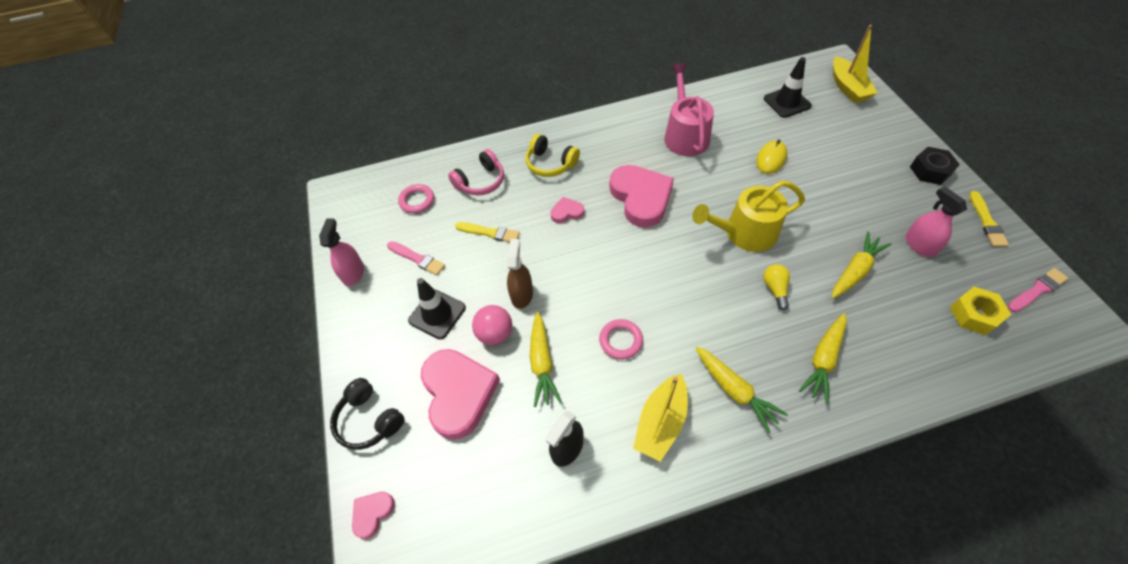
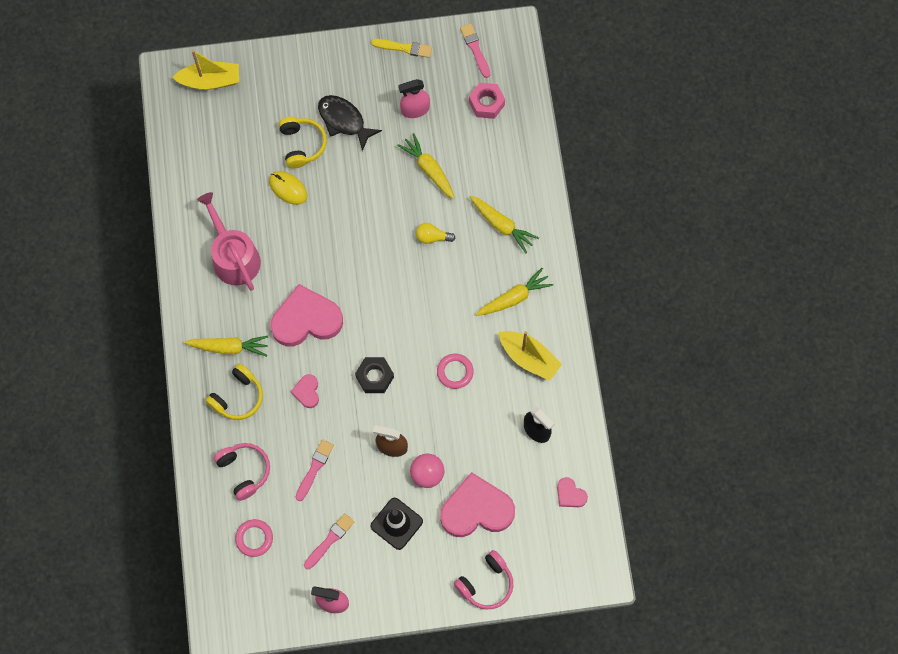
camera: 85 degrees left, 15 degrees up
black headphones [330,378,404,450] -> pink headphones [454,550,513,609]
pink heart [352,492,395,539] -> pink heart moved to [557,477,588,507]
yellow brush [455,222,520,242] -> pink brush [296,440,334,501]
yellow carrot [530,312,562,407] -> yellow carrot moved to [184,336,268,357]
pink watering can [664,63,714,156] -> pink watering can turned 60 degrees clockwise [197,192,261,291]
yellow watering can [692,180,805,252] -> none
black traffic cone [764,57,812,118] -> none
black nut [910,147,960,185] -> black nut moved to [355,357,394,393]
yellow nut [950,287,1011,335] -> pink nut [469,83,505,119]
none -> yellow headphones [279,117,327,168]
none -> black fish [318,95,382,151]

